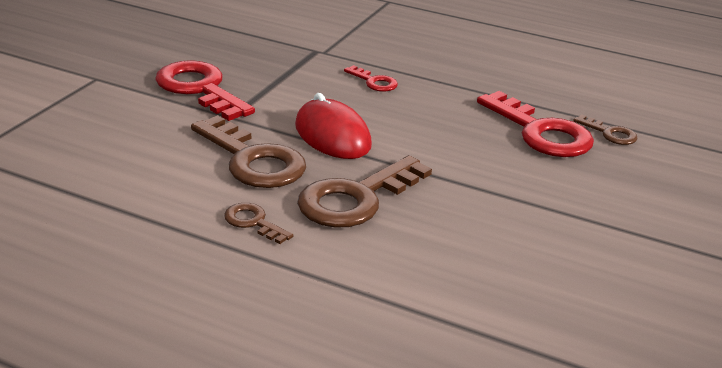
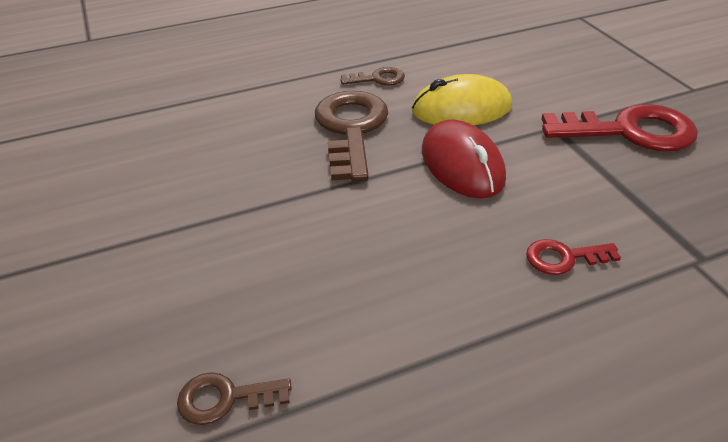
camera: 135 degrees right, 10 degrees up
brown key [191,115,306,188] -> yellow mouse [412,74,512,125]
red mouse [295,93,372,159] -> red mouse turned 60 degrees clockwise [422,120,506,198]
red key [477,91,594,157] -> none

